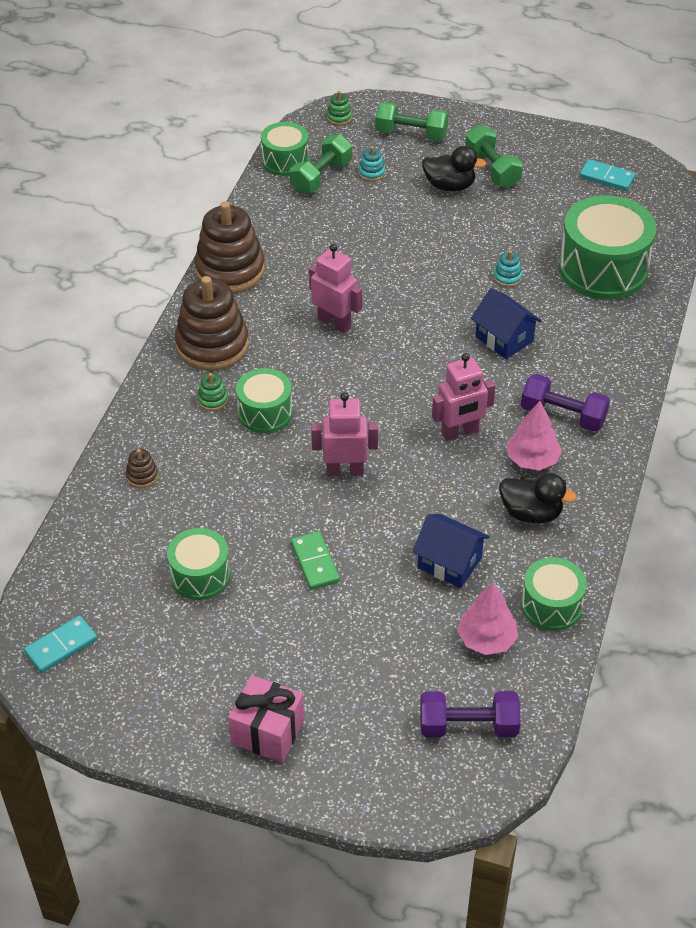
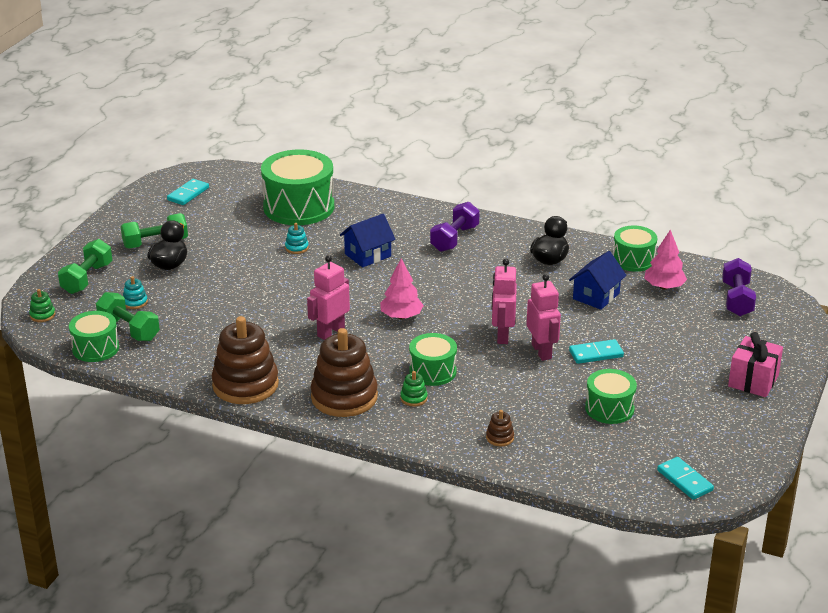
camera: 85 degrees left, 15 degrees down
green domino [291,531,340,590] -> turquoise domino [569,339,624,364]
pink robot [432,353,496,441] -> pink robot moved to [527,274,561,361]
pink tree [507,401,562,470] -> pink tree moved to [380,258,424,319]

